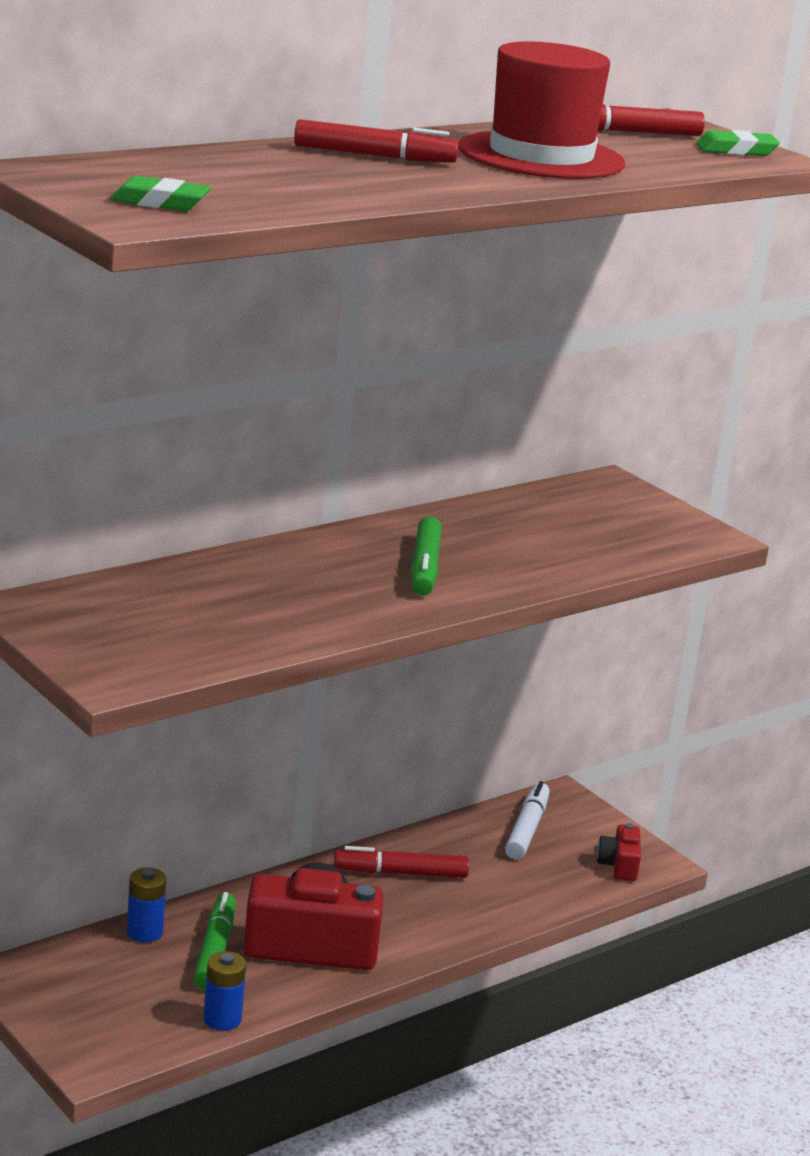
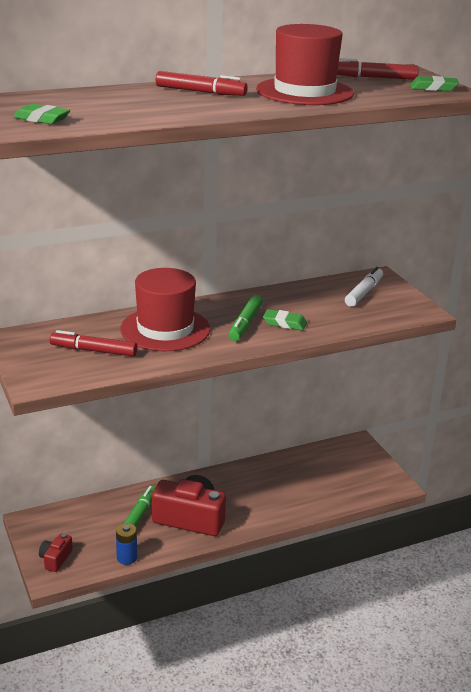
camera: 15 degrees right, 5 degrees up
blue battery [127,867,166,942] -> none
red marker [334,846,469,878] -> red marker moved to [49,330,137,357]
white marker [505,781,550,859] -> white marker moved to [345,267,383,307]
red camera [597,823,641,881] -> red camera moved to [39,534,73,572]
none -> red hat [121,268,210,351]
none -> green eraser [263,309,307,331]

